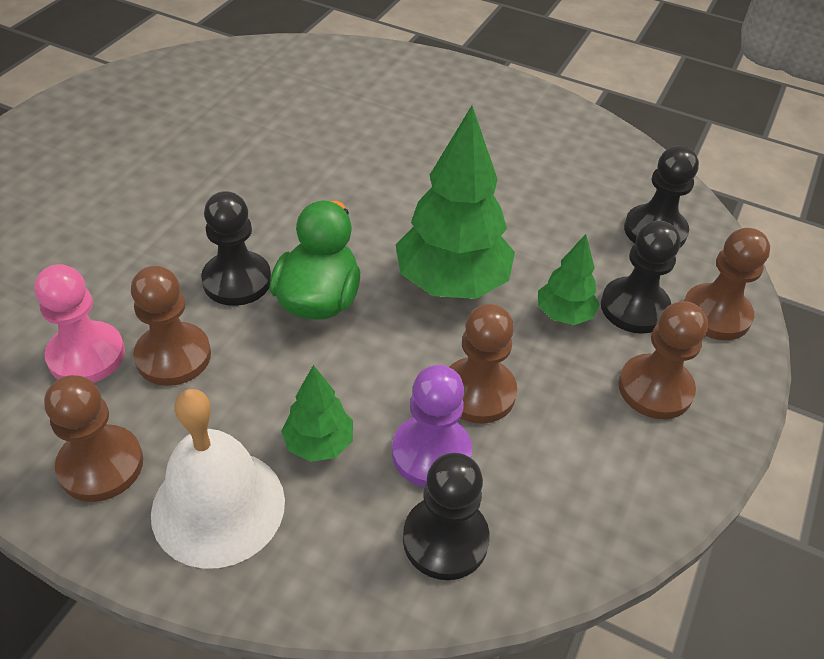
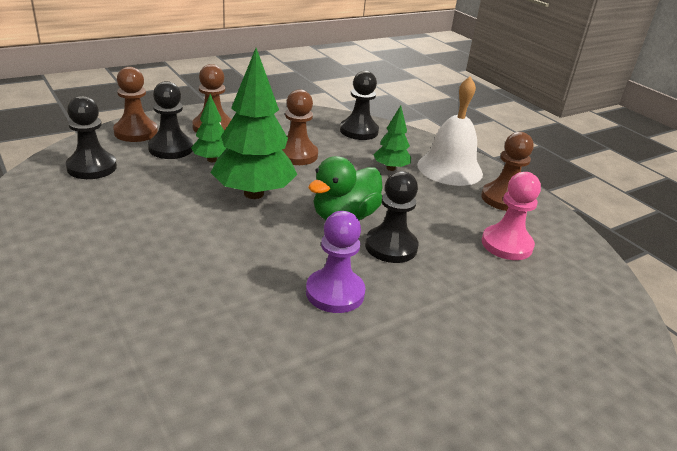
camera: 150 degrees left, 15 degrees down
brown pawn [131,266,211,386] -> none
purple pawn [392,365,472,487] -> purple pawn moved to [306,211,366,313]

